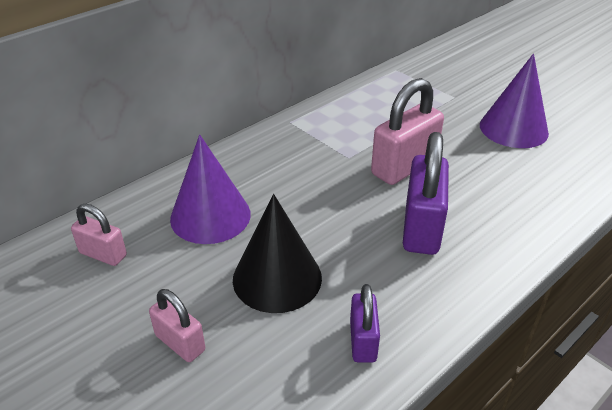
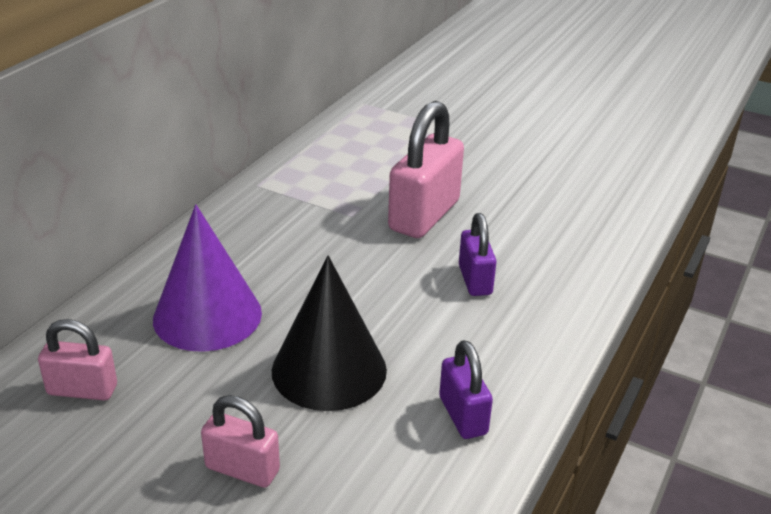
camera: 20 degrees left, 5 degrees down
purple padlock [403,132,449,255] -> purple padlock [459,213,497,296], size x0.57
purple cone [480,54,549,148] -> none

